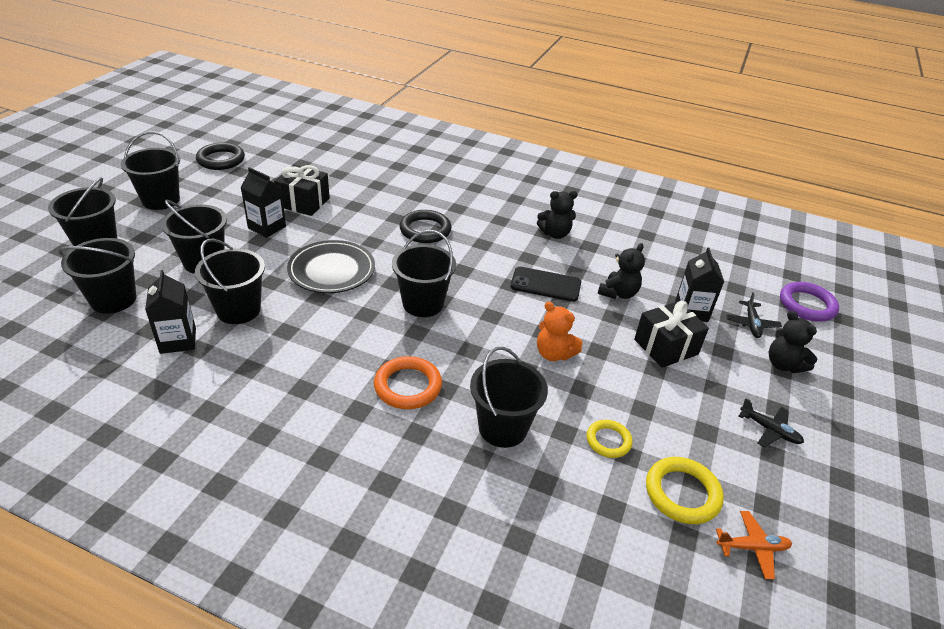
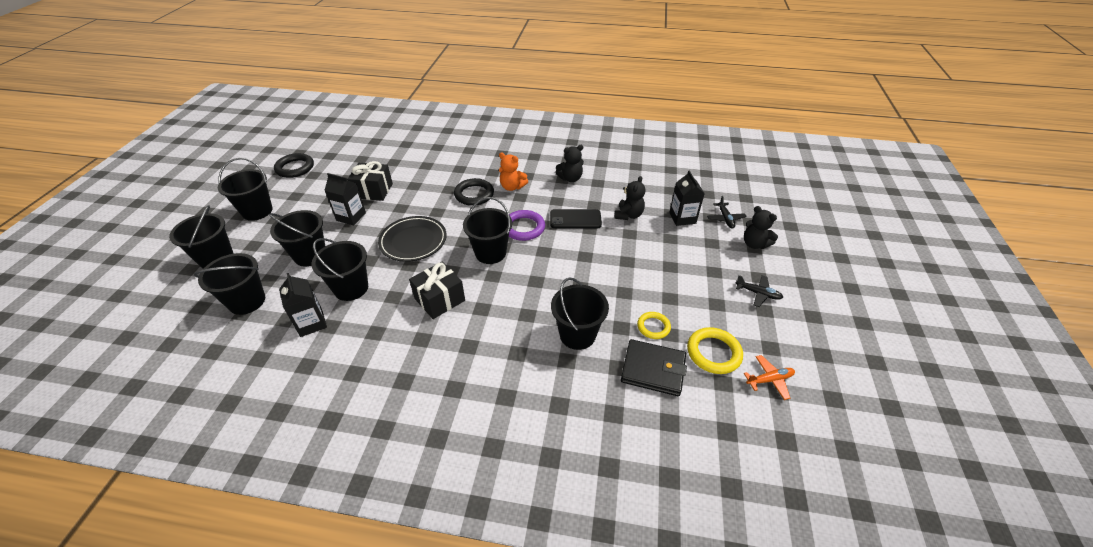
camera: 10 degrees left, 5 degrees up
orange ring [374,356,442,409] -> none
orange teddy bear [537,301,582,361] -> orange teddy bear moved to [499,152,528,191]
black gift [634,301,709,368] -> black gift moved to [409,262,465,319]
purple ring [780,282,839,322] -> purple ring moved to [509,210,545,241]
none -> black wallet [621,339,687,396]

